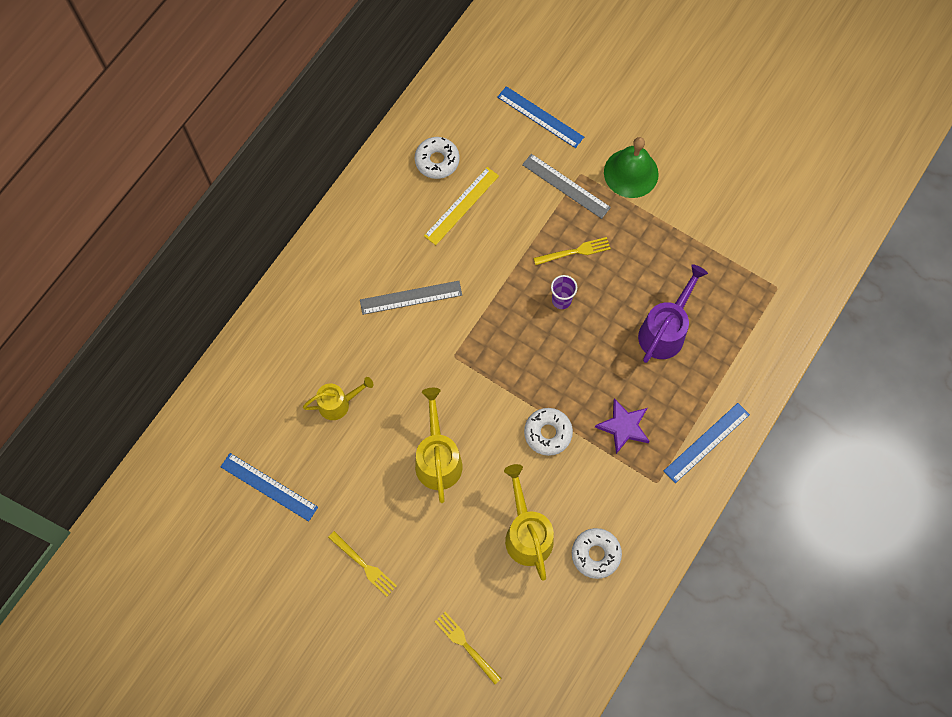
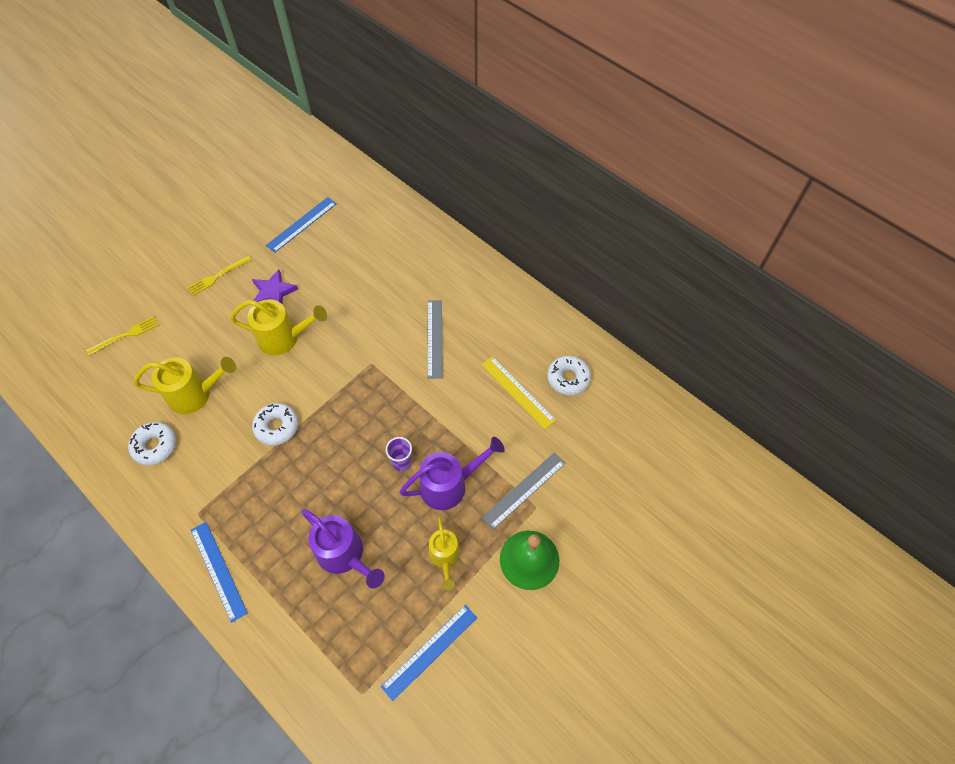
camera: 100 degrees right, 10 degrees down
yellow watering can [303,377,373,420] -> yellow watering can moved to [429,517,460,590]
blue ruler [497,86,584,148] -> blue ruler moved to [381,605,477,701]
yellow fork [533,237,611,265] -> purple watering can [400,437,505,510]
purple star [595,398,650,454] -> purple star moved to [252,269,298,304]

